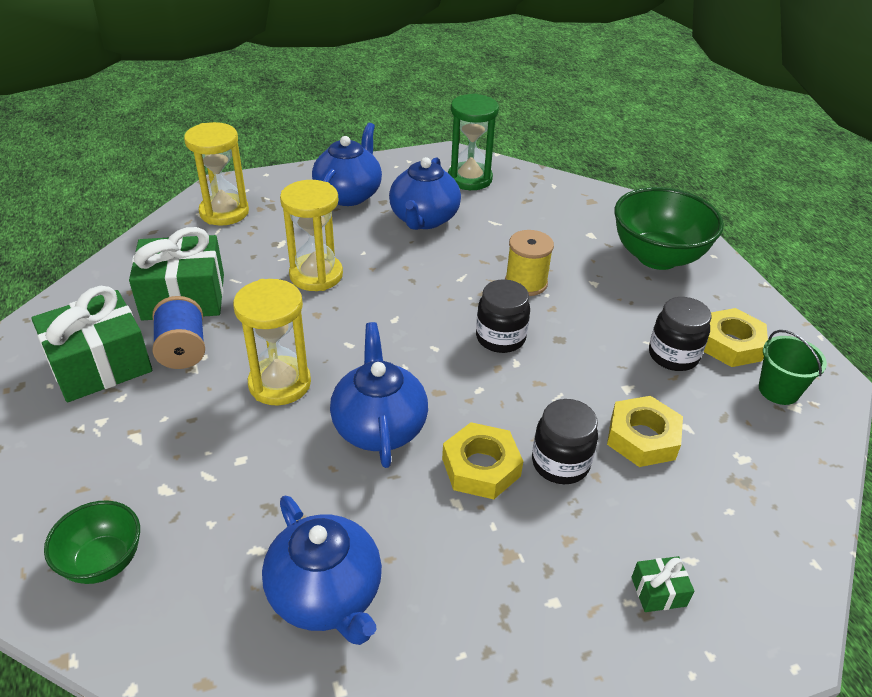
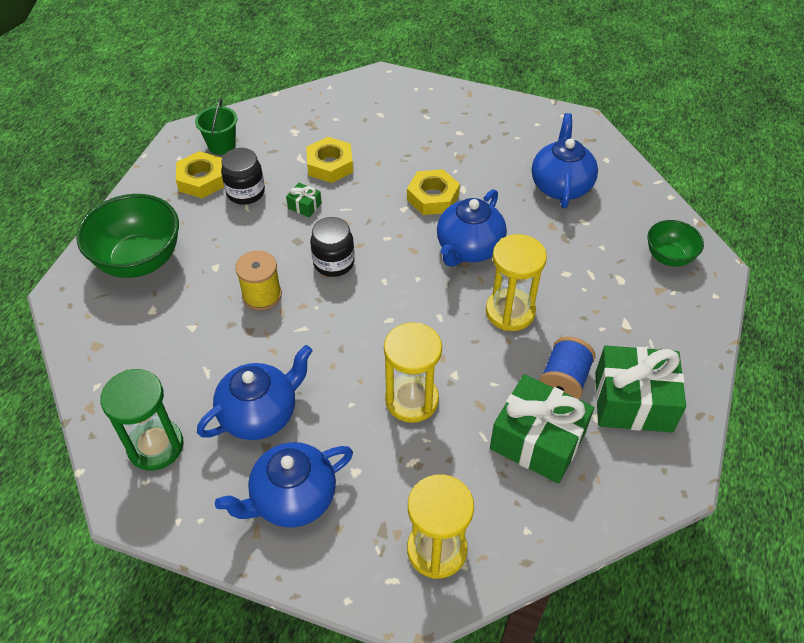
camera: 140 degrees left, 10 degrees up
black jar [532,399,598,484] -> none
green gift [632,556,694,612] -> green gift moved to [286,183,322,218]

